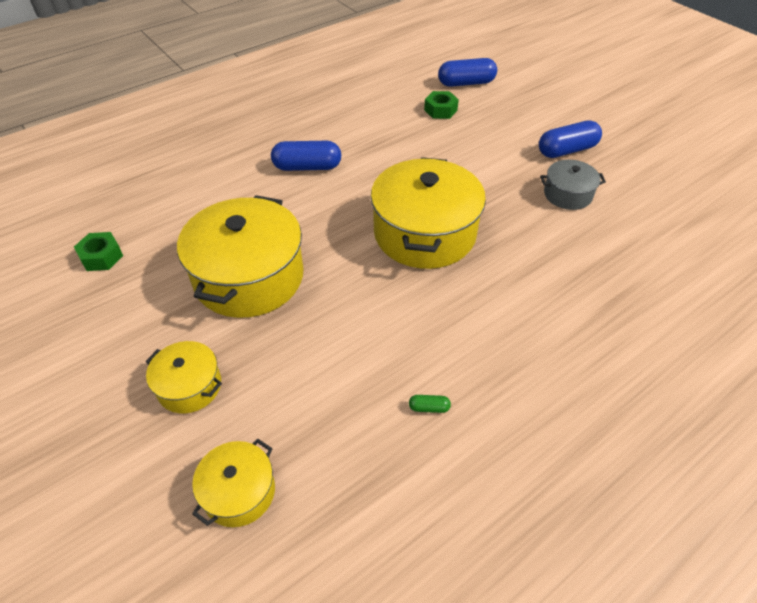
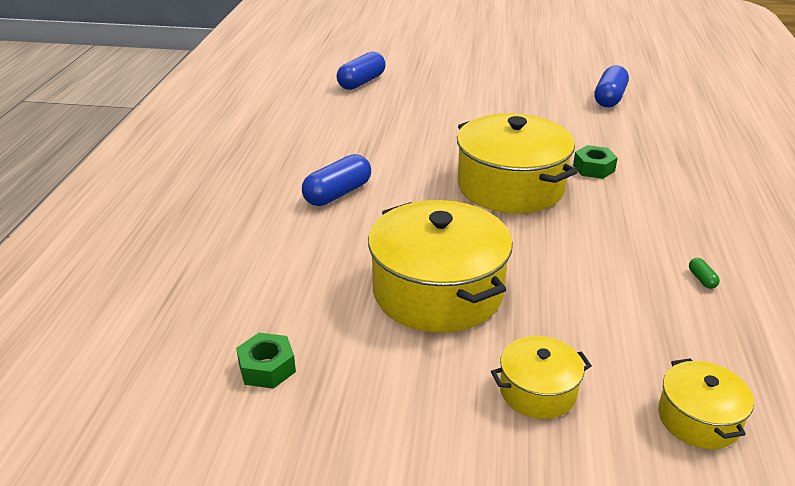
camera: 45 degrees left, 15 degrees down
green capsule [409,395,451,413] -> green capsule turned 60 degrees counterclockwise [689,258,720,289]
green nut [424,91,459,119] -> green nut moved to [573,145,618,179]
blue capsule [539,120,602,158] -> blue capsule moved to [595,65,629,107]
grey pot [540,160,606,210] -> none

